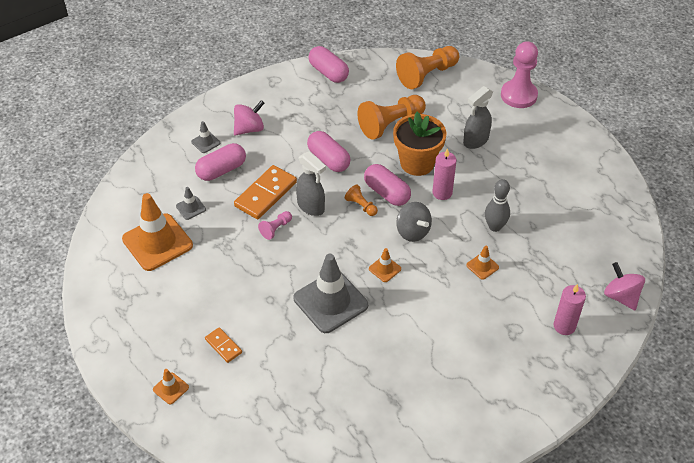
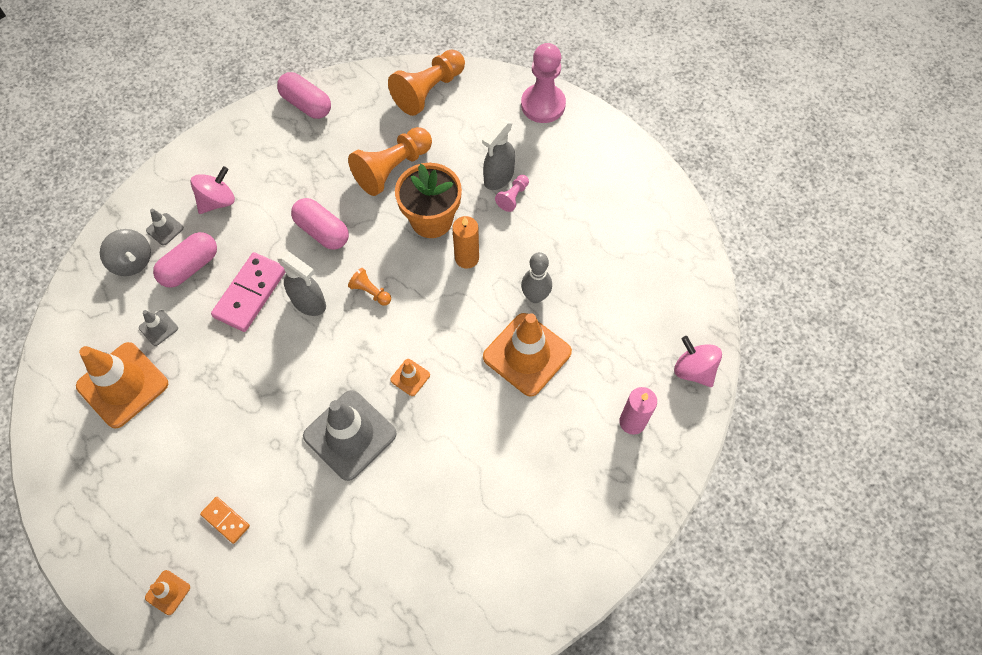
camera: 10 degrees left, 15 degrees up
orange domino [234,165,297,219] -> pink domino [211,252,286,332]
pink pawn [258,211,292,240] -> pink pawn moved to [495,175,529,212]
pink capsule [364,164,411,206] -> none
grey spinning top [396,202,432,242] -> grey spinning top moved to [100,229,151,276]
pink candle [432,148,457,200] -> orange candle [452,216,479,268]
orange traffic cone [466,246,499,280] -> orange traffic cone [483,313,572,397], size x2.26

